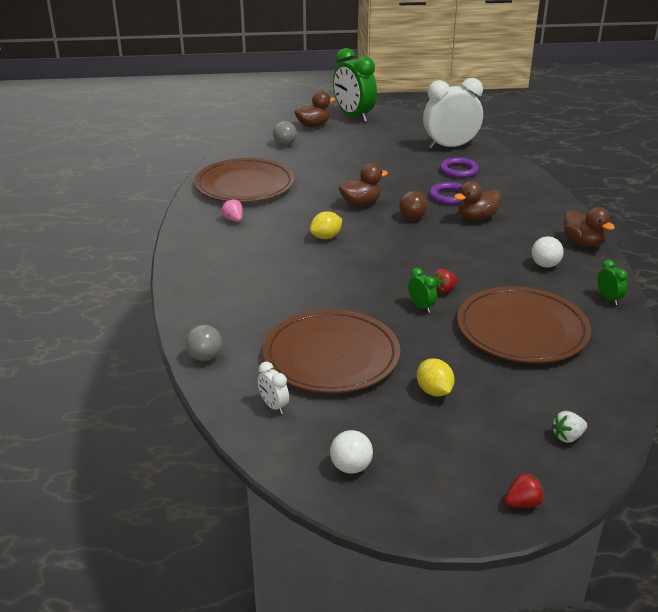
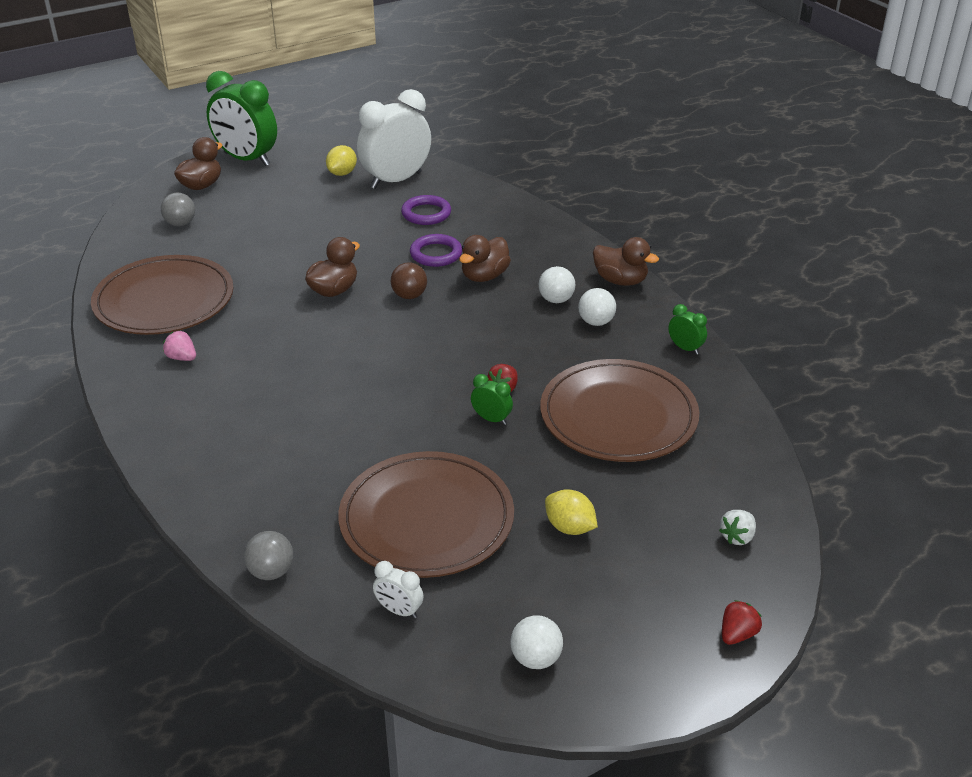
camera: 25 degrees left, 5 degrees up
yellow lemon [310,211,342,239] -> yellow lemon moved to [326,145,357,176]
none -> white ball [539,266,575,303]

